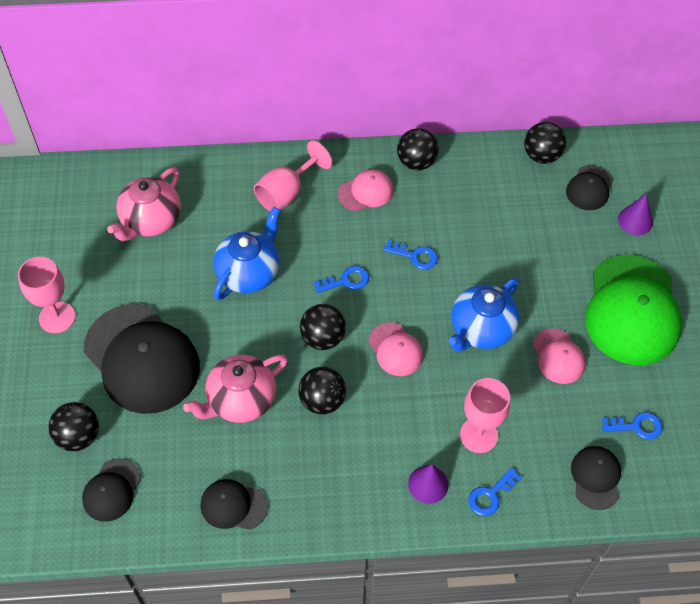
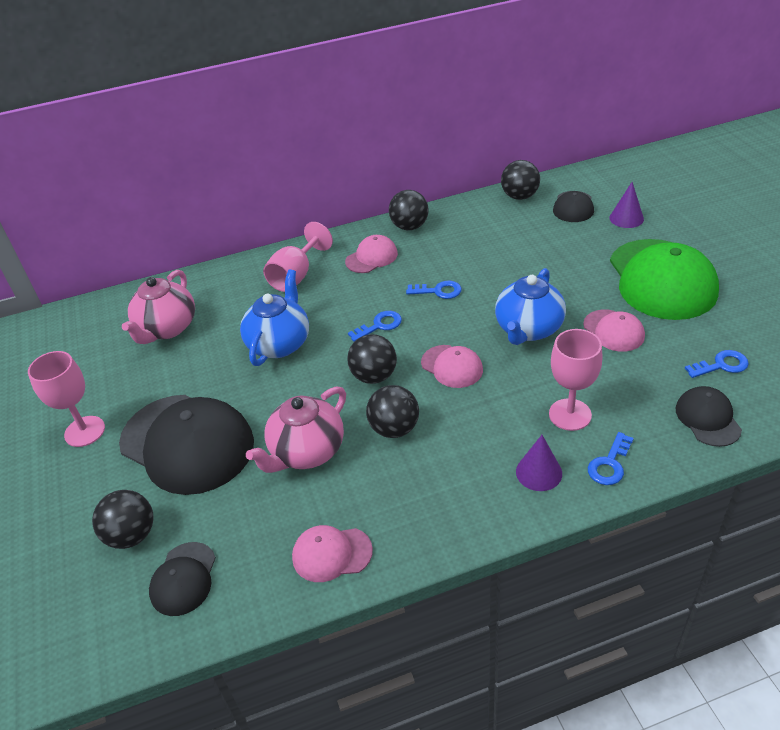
camera: 10 degrees left, 15 degrees down
black cap [200,479,268,530] -> pink cap [292,525,373,582]

